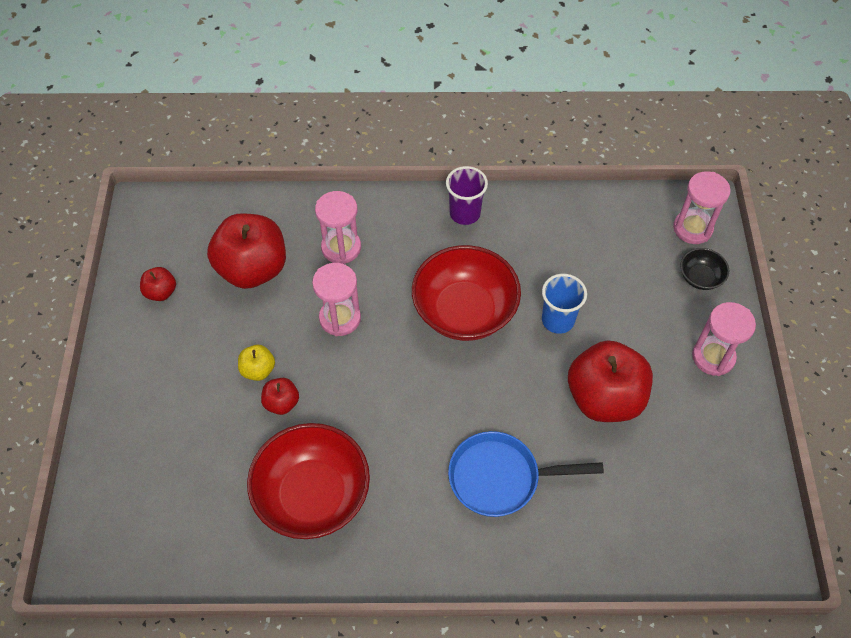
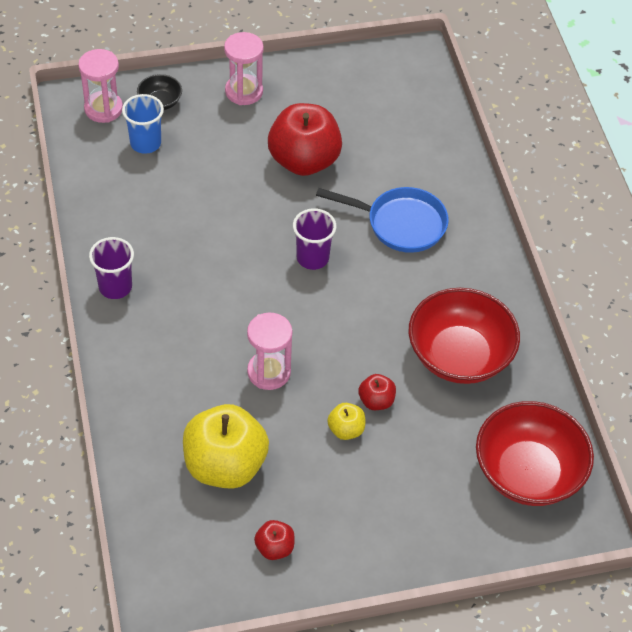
camera: 105 degrees left, 5 degrees down
red apple [207,213,286,289] -> yellow apple [183,404,269,489]
pink hourglass [315,191,361,264] -> none
red bowl [412,245,521,341] -> red bowl moved to [476,401,594,506]
blue pan [448,431,604,517] -> blue pan turned 60 degrees counterclockwise [316,187,449,253]
blue cup [542,274,587,334] -> blue cup moved to [122,94,164,154]
none -> purple cup [293,208,336,270]

